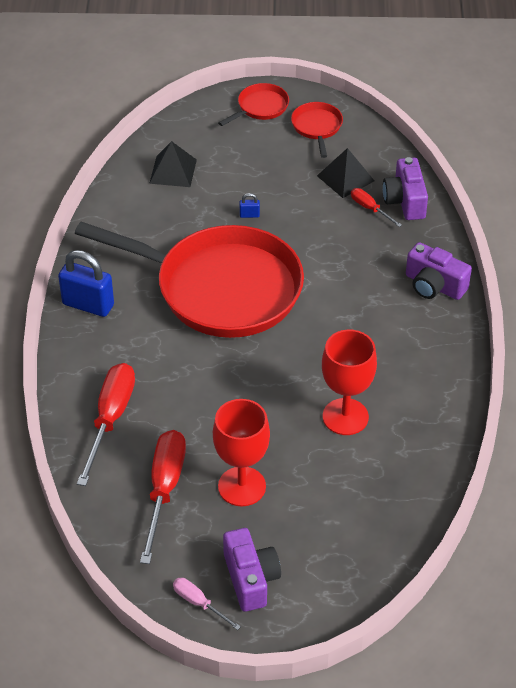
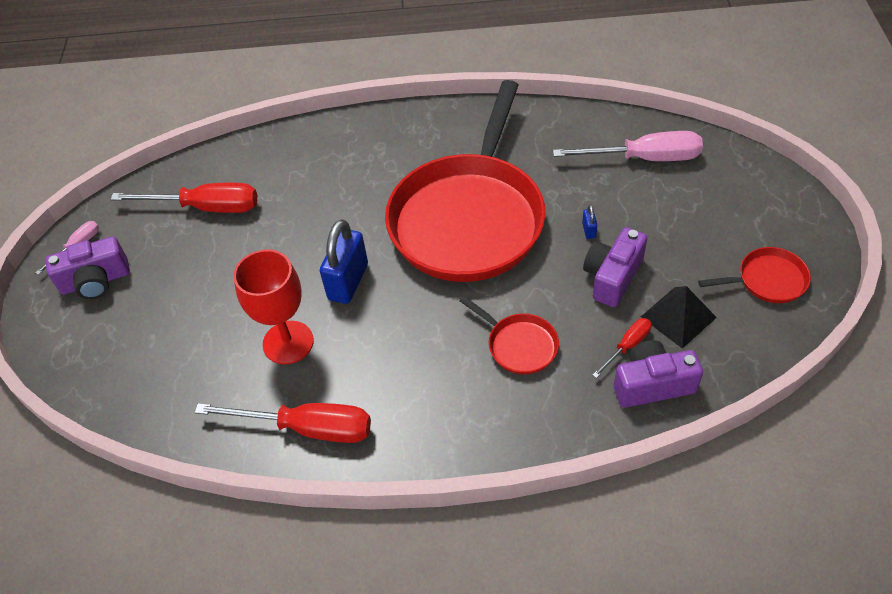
camera: 90 degrees right, 5 degrees up
blue padlock [58,250,114,317] -> blue padlock moved to [320,219,368,304]
red screwdriver [77,363,135,486] -> red screwdriver moved to [195,403,371,443]
black pyramid [149,141,197,187] -> pink screwdriver [553,131,703,161]
red goblet [213,399,270,506] -> none
red pan [218,83,289,126] -> red pan moved to [460,296,559,375]
purple camera [406,242,472,300] -> purple camera moved to [583,227,647,307]

